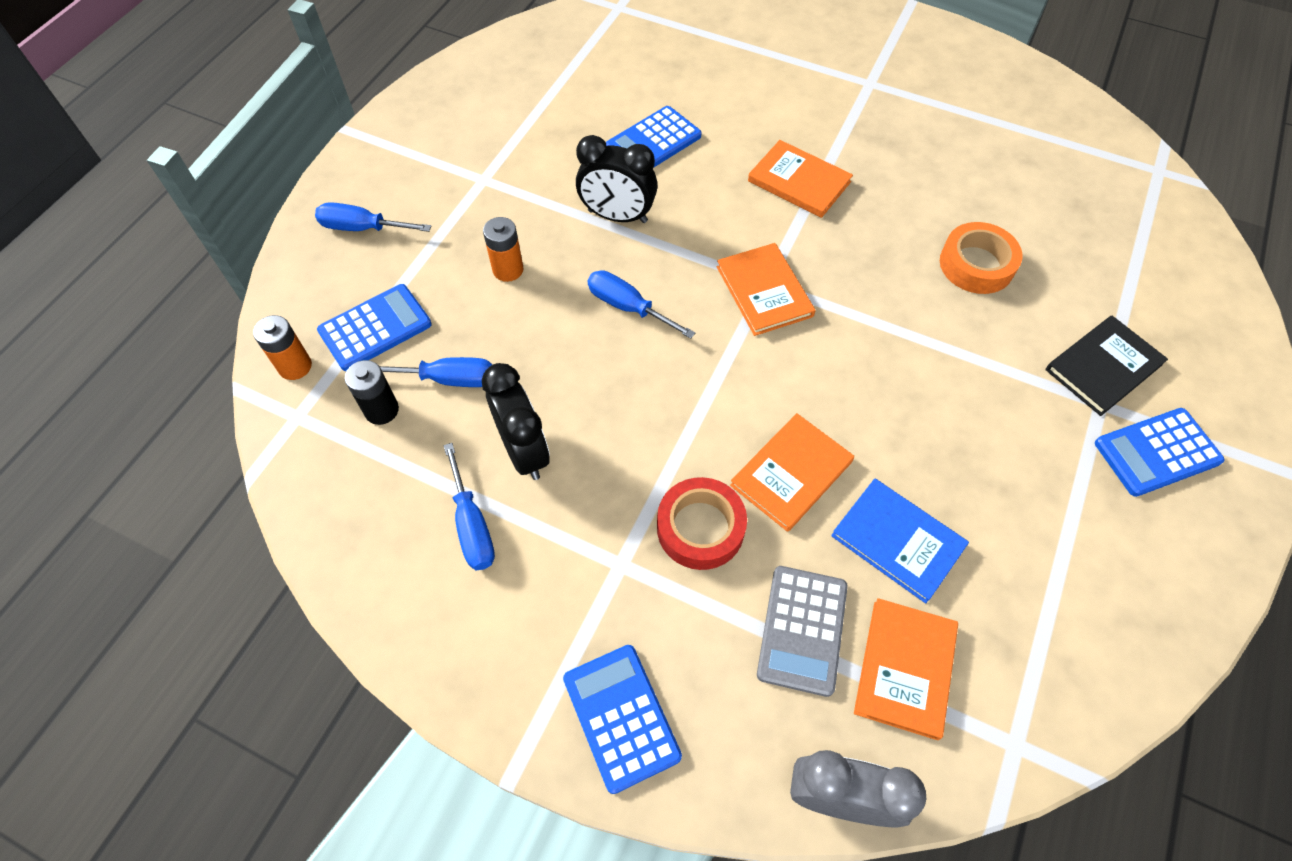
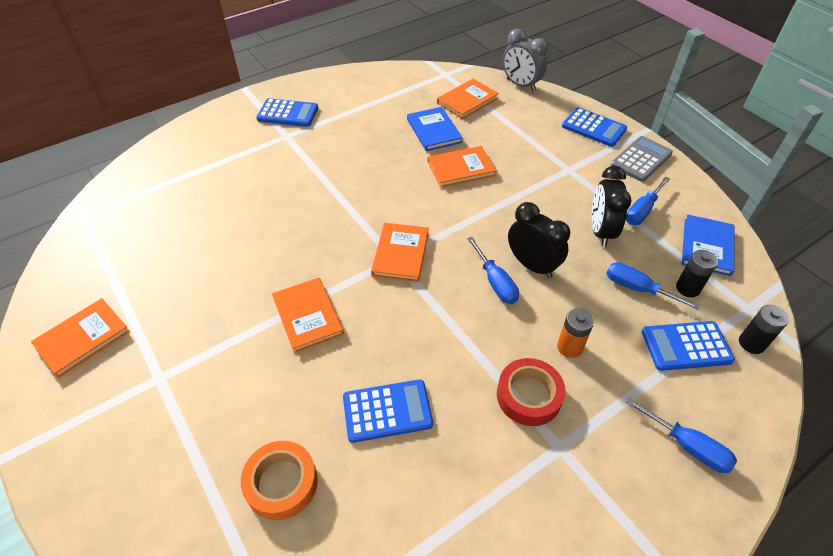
camera: 150 degrees left, 10 degrees down
orange battery [253,315,312,380] -> black battery [739,305,789,354]
blue screwdriver [443,443,495,570] -> blue screwdriver turned 150 degrees counterclockwise [626,176,670,225]
blue calculator [563,645,682,794] -> blue calculator turned 60 degrees counterclockwise [562,107,627,147]
black clock [576,135,658,223] -> black clock moved to [508,202,570,279]
red tape [657,477,747,570] -> red tape moved to [497,358,566,426]
grey calculator [757,566,848,697] -> grey calculator moved to [611,136,673,182]
orange tape [940,222,1023,294] -> orange tape moved to [241,441,318,520]
black book [1046,316,1168,416] -> none
none -> orange book [31,298,130,378]
none -> blue book [682,215,735,276]

